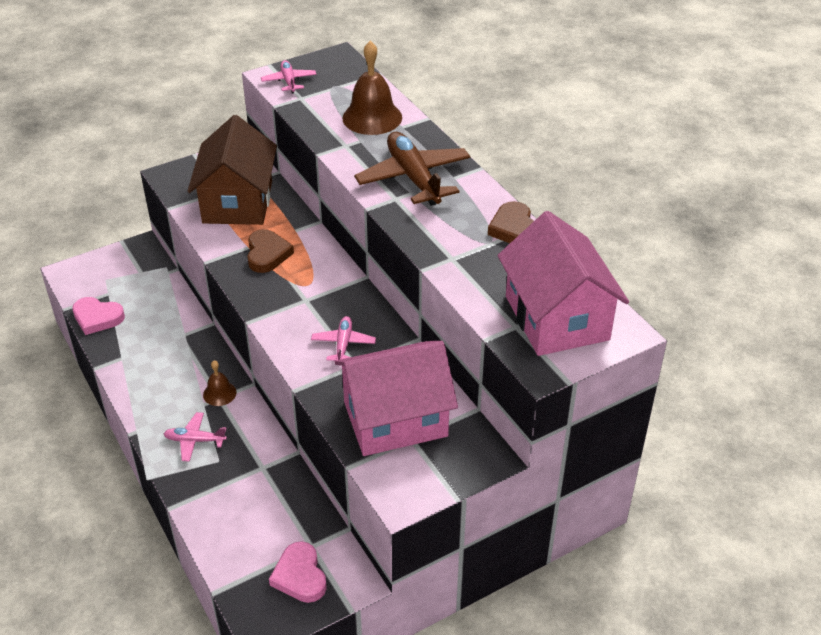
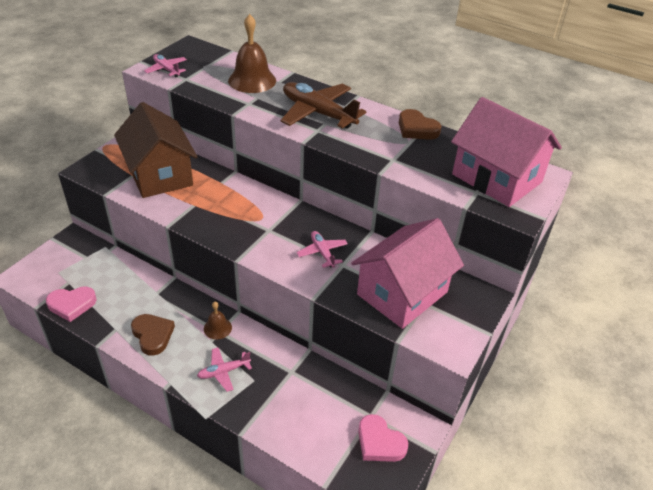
camera: 30 degrees left, 0 degrees up
brown heart [247,229,294,273] -> brown heart moved to [131,314,175,356]

